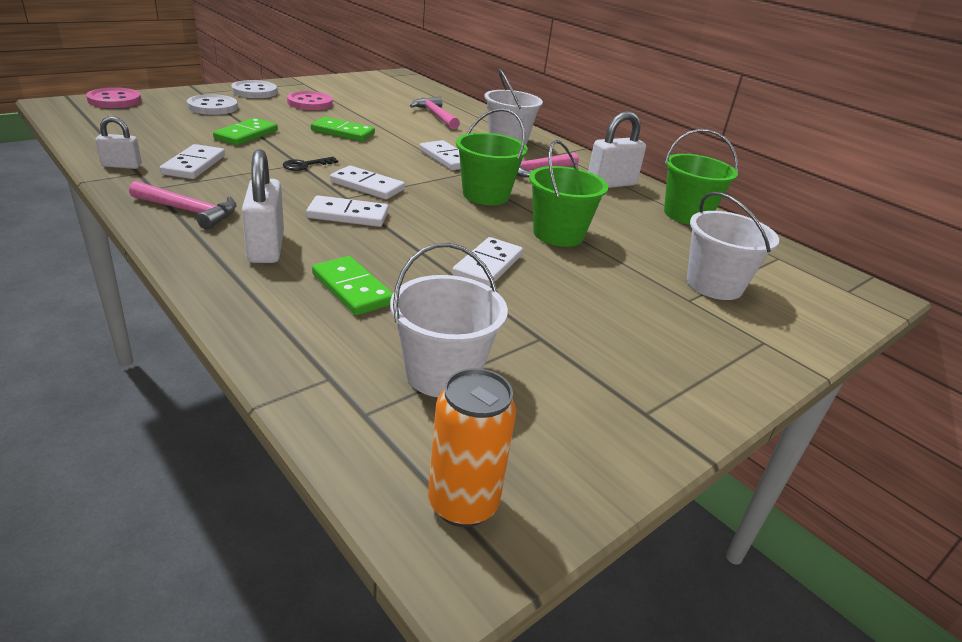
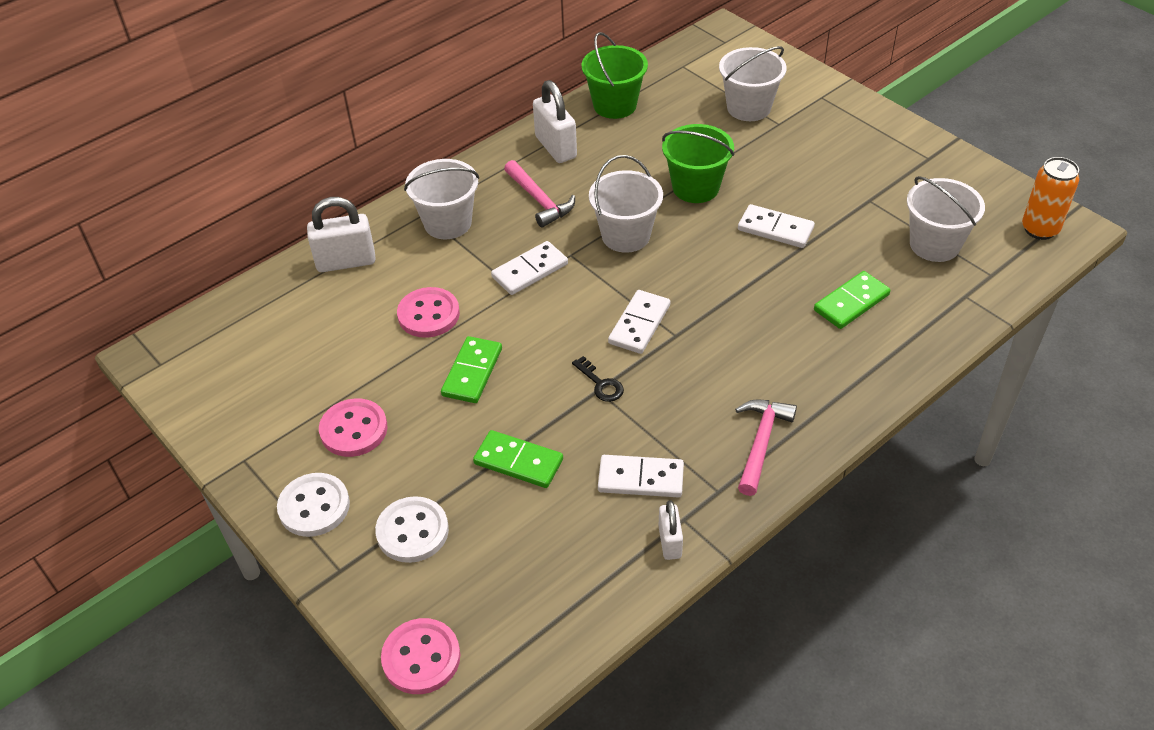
camera: 85 degrees left, 15 degrees up
white padlock [242,149,284,263] -> white padlock moved to [307,197,376,272]
white domino [306,195,388,227] -> none
pink hammer [410,96,460,129] -> none
green bucket [456,108,528,205] -> white bucket [589,155,663,253]
none -> pink button [397,287,460,338]

